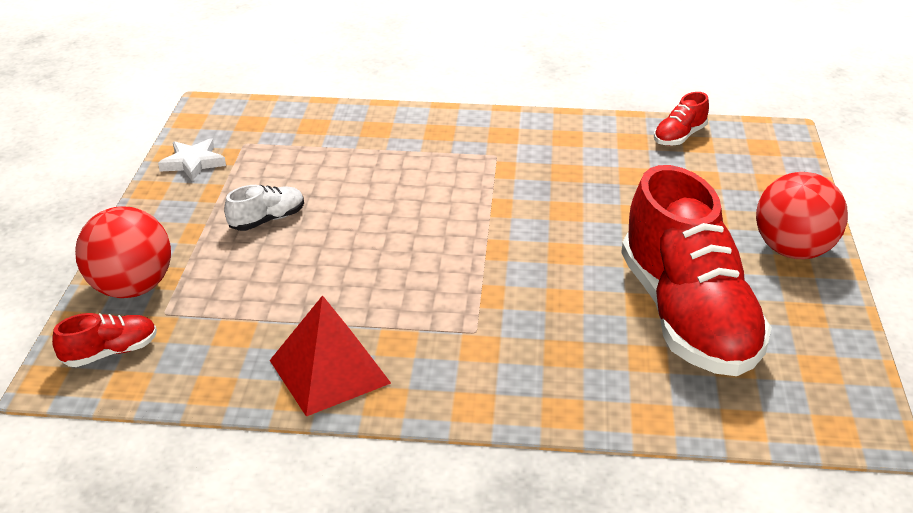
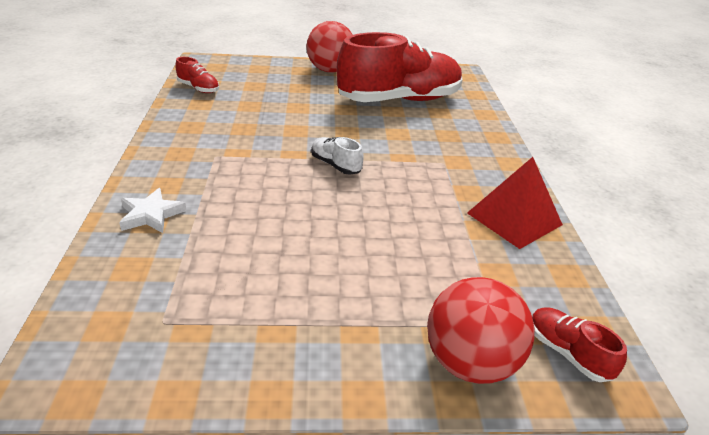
camera: 100 degrees left, 0 degrees up
white star [158,138,226,181] -> white star moved to [119,188,187,233]
white shoe [224,185,304,231] -> white shoe moved to [311,137,364,175]

